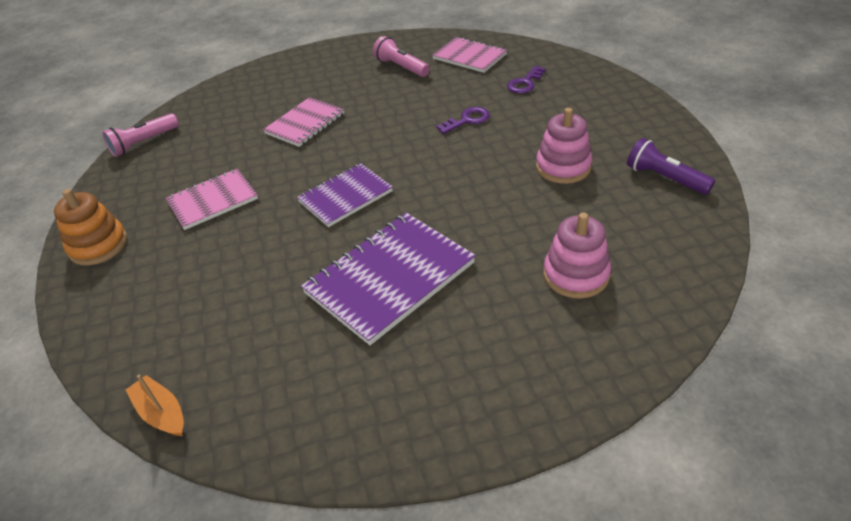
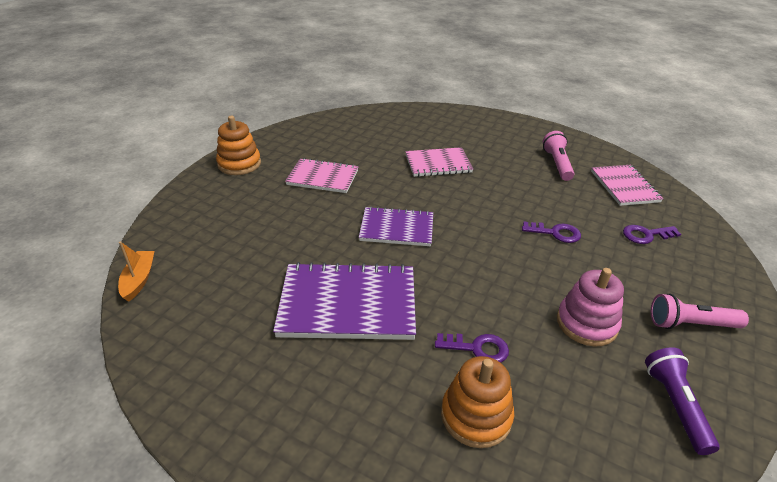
camera: 40 degrees right, 5 degrees down
pink flashlight [102,113,179,157] -> pink flashlight moved to [651,294,749,329]
pink stacking toy [543,212,611,299] -> orange stacking toy [441,356,514,448]
none -> purple key [435,333,509,363]

